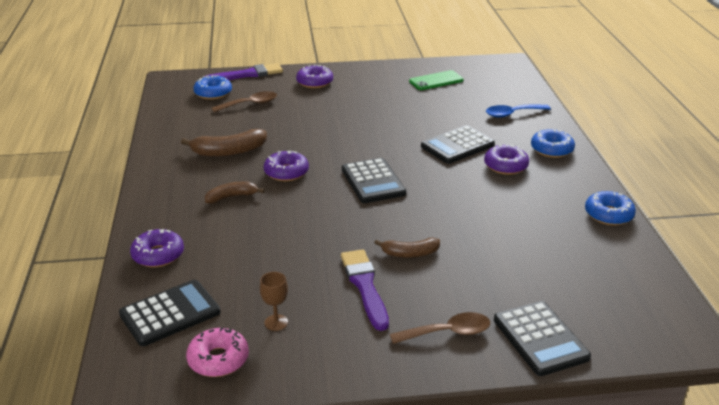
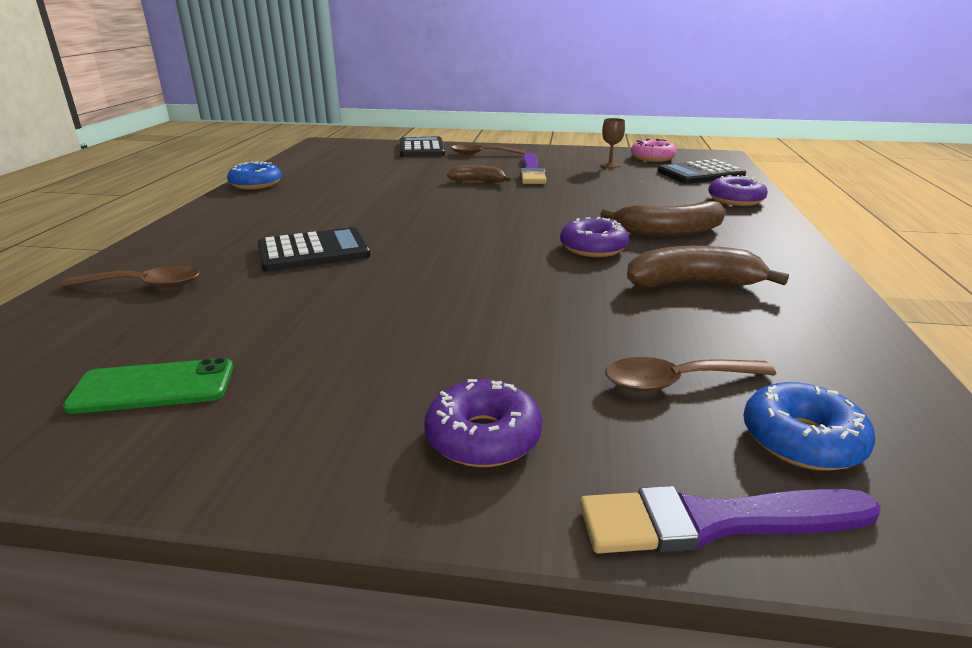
camera: 165 degrees left, 5 degrees down
brown banana [205,181,265,204] -> brown banana [600,201,726,236], size x1.56
black calculator [342,158,406,203] -> none
purple donut [484,144,529,175] -> none
blue spoon [486,105,551,118] -> brown spoon [61,266,200,288]
blue donut [531,129,575,158] -> none

